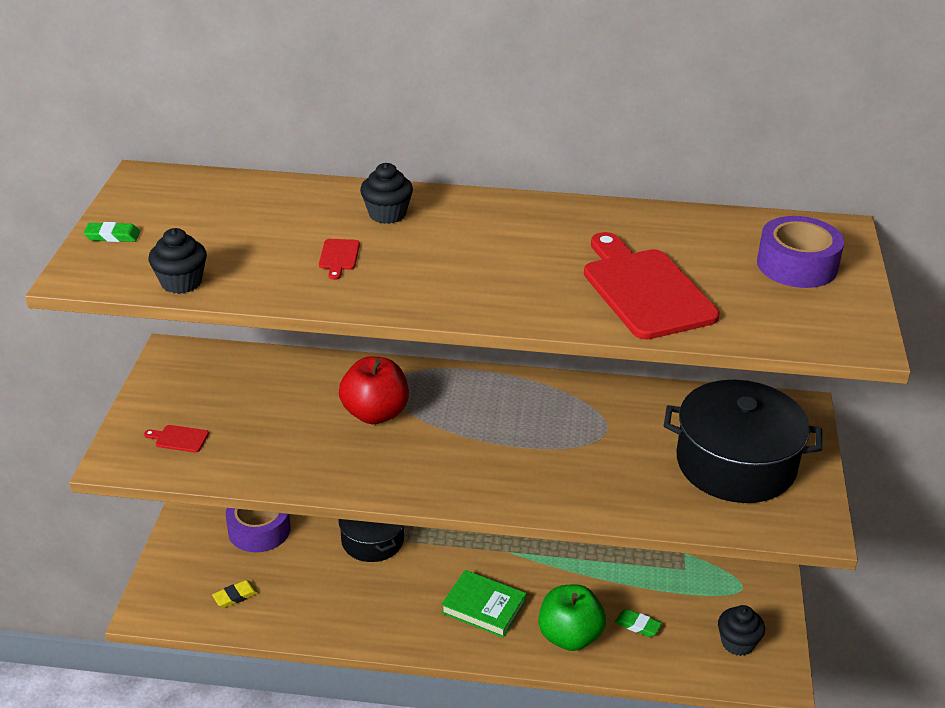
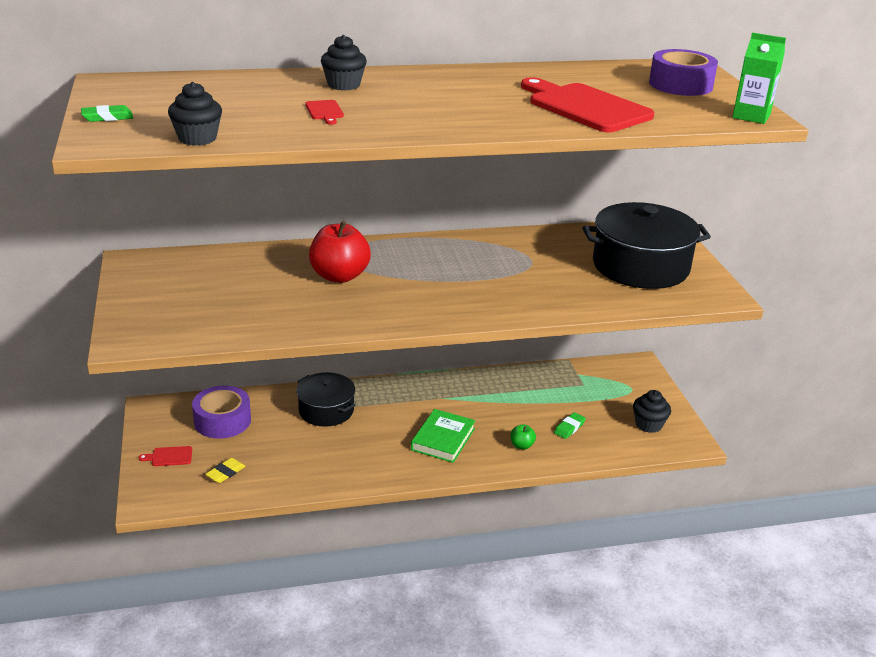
camera: 20 degrees left, 5 degrees down
red cutting board [144,425,209,453] -> red cutting board moved to [138,446,192,466]
green book [441,570,527,638] -> green book turned 75 degrees counterclockwise [411,409,476,463]
green apple [539,585,606,651] -> green apple [510,424,536,450], size x0.46
green eraser [615,609,662,637] -> green eraser turned 60 degrees counterclockwise [554,412,586,439]
none -> green carton [732,32,786,124]

